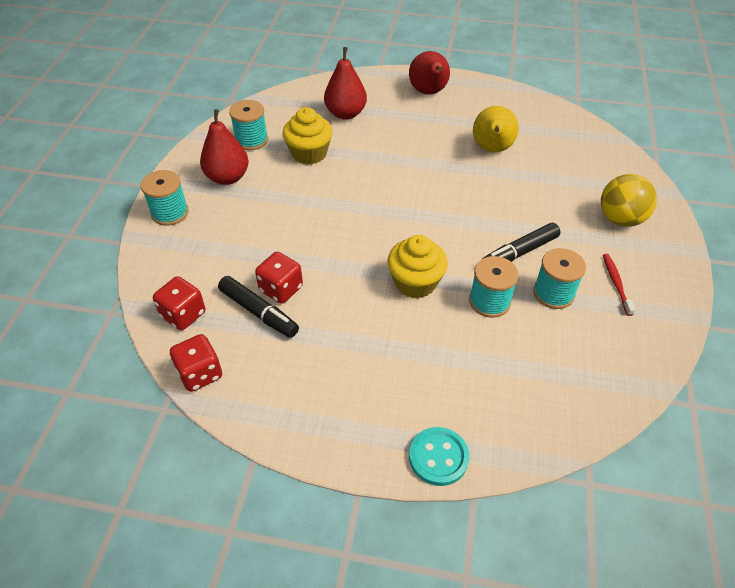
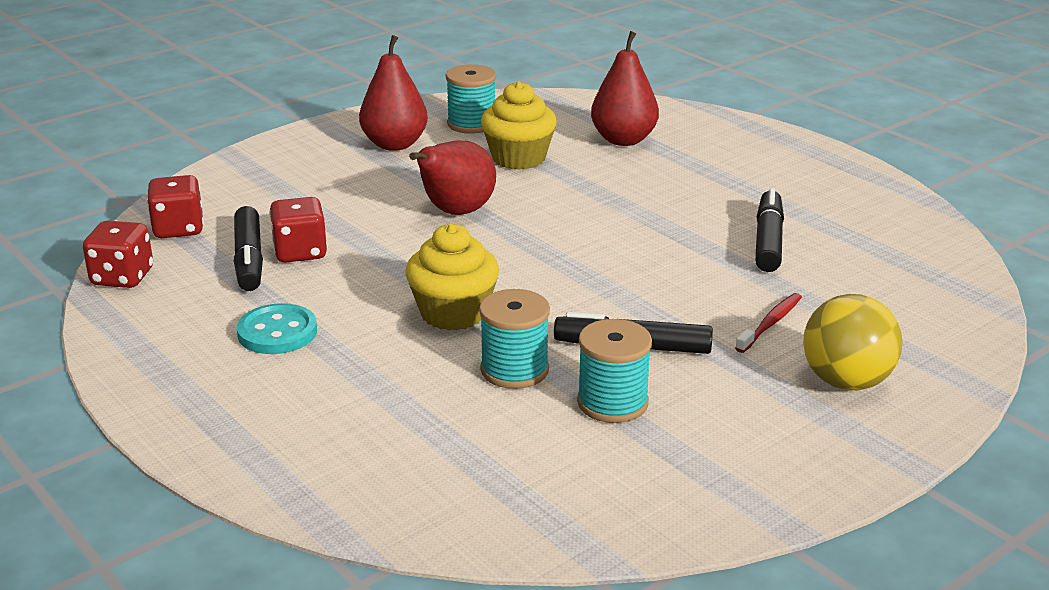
camera: 40 degrees right, 20 degrees down
turquoise spool [141,170,189,226] -> none
red pear [409,51,450,95] -> red pear moved to [409,140,496,215]
turquoise button [409,427,469,486] -> turquoise button moved to [237,303,317,354]
yellow pear [473,106,519,153] -> black marker [755,188,784,272]
red toothbrush [603,254,636,316] -> red toothbrush moved to [735,293,802,353]

